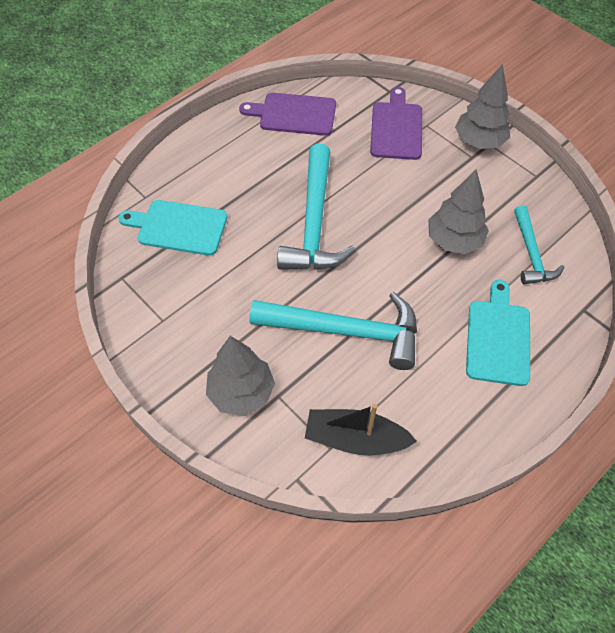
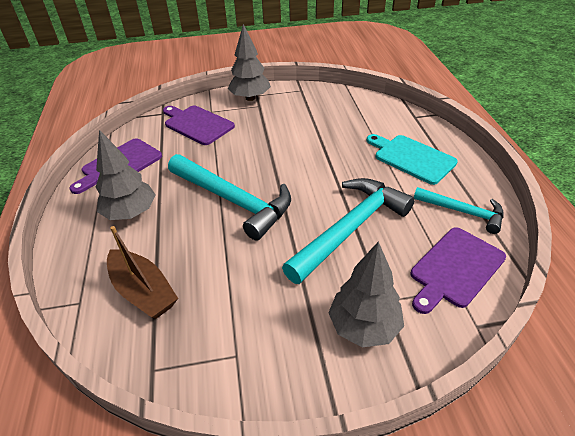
camera: 55 degrees left, 15 degrees down
turquoise cutting board [118,200,227,256] -> brown boat [107,226,178,319]
black boat [305,404,417,456] -> purple cutting board [411,227,506,314]
grey tree [428,170,489,254] -> grey tree moved to [96,130,156,220]
turquoise hammer [514,206,565,284] -> turquoise hammer moved to [414,187,504,234]

